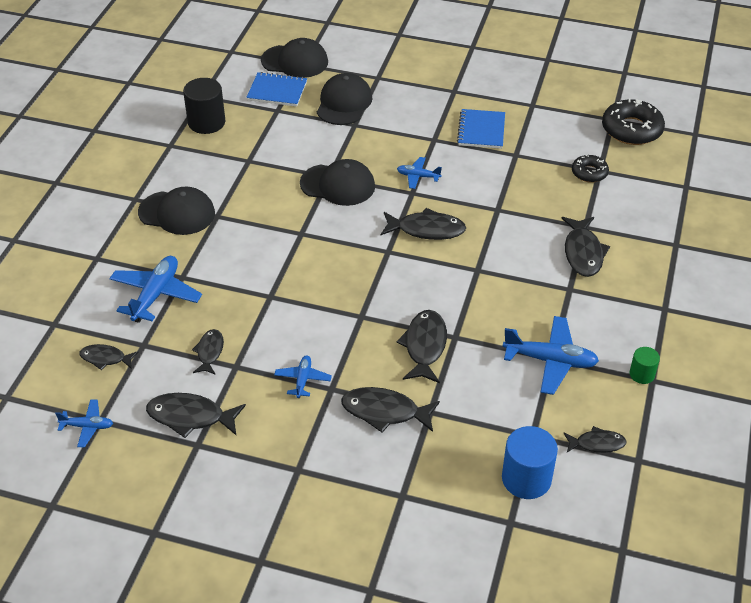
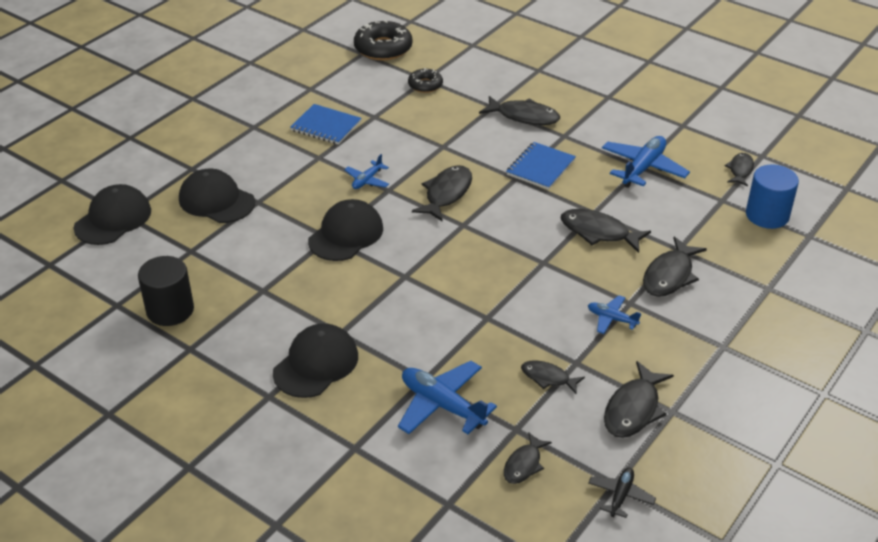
camera: 70 degrees left, 5 degrees down
blue plane [55,399,113,447] -> black plane [588,467,656,518]
blue notebook [246,72,307,107] -> blue notebook moved to [506,142,576,190]
green cylinder [629,347,660,384] -> none

